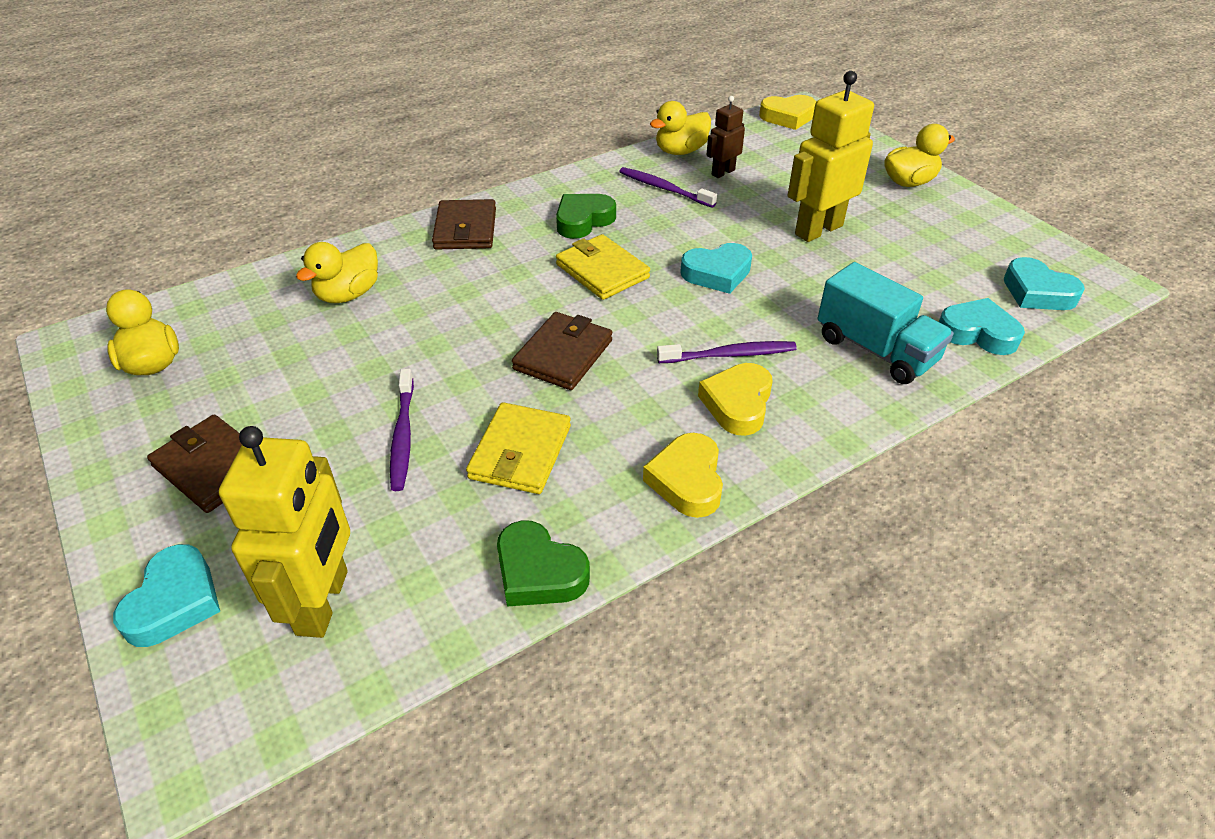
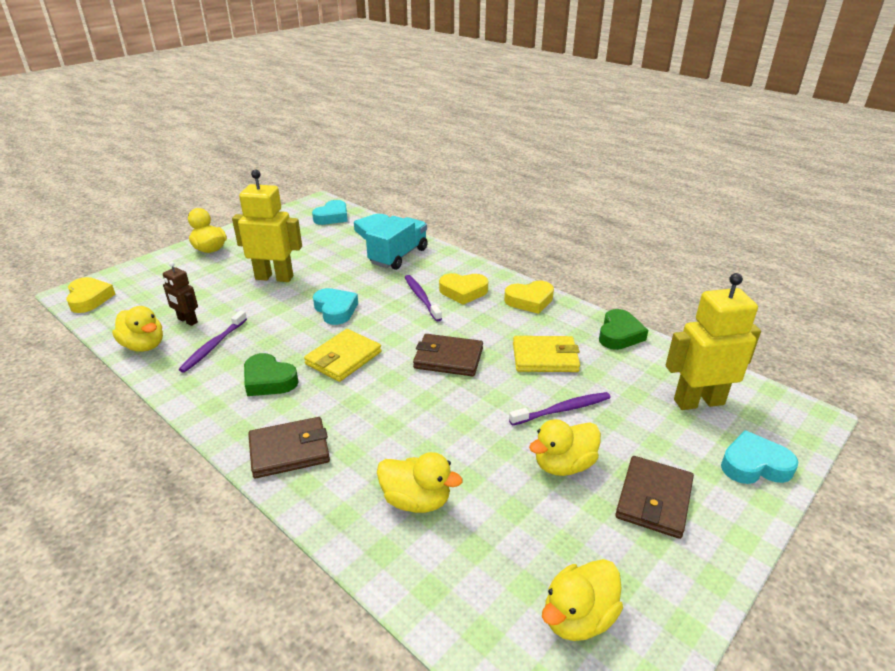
camera: 105 degrees left, 10 degrees down
yellow robot [788,71,874,242] -> yellow robot turned 150 degrees clockwise [232,170,302,282]
none -> yellow duck [529,419,601,476]

